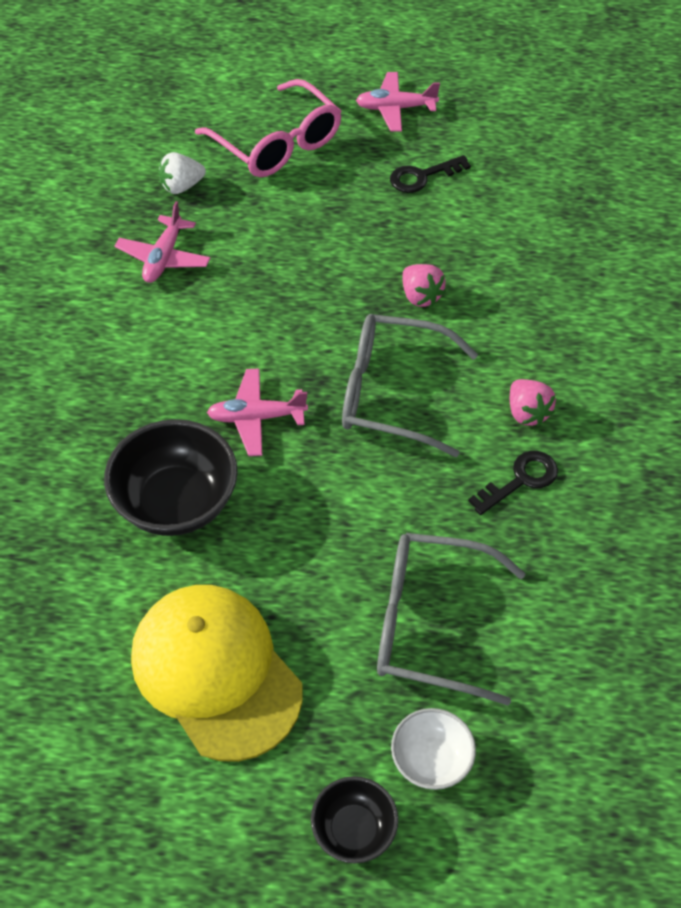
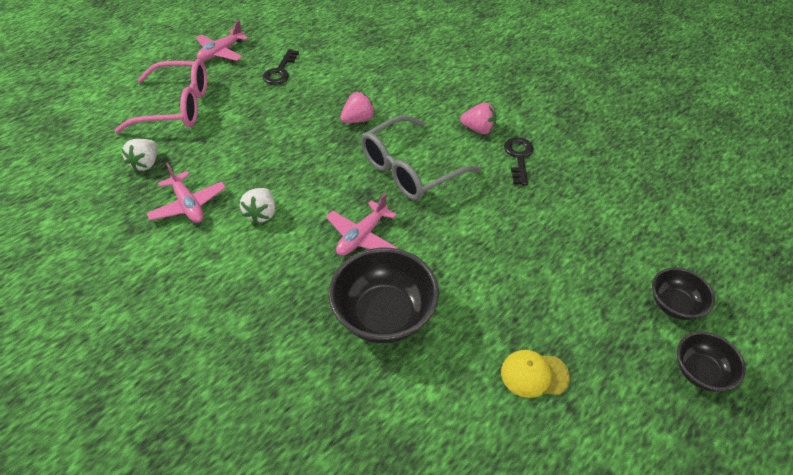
camera: 50 degrees left, 5 degrees down
yellow cap [131,585,303,762] -> yellow cap [501,350,570,398], size x0.43
grey glasses [377,533,526,706] -> none
white bowl [391,708,476,790] -> black bowl [652,268,715,320]
pink strawberry [402,264,446,307] -> pink strawberry turned 45 degrees counterclockwise [340,92,375,123]
none -> white strawberry [240,188,275,224]

